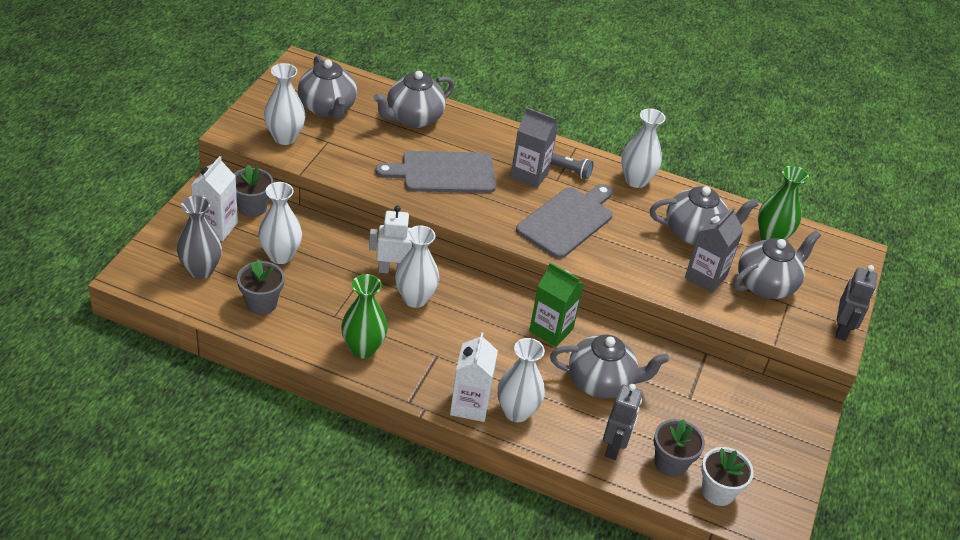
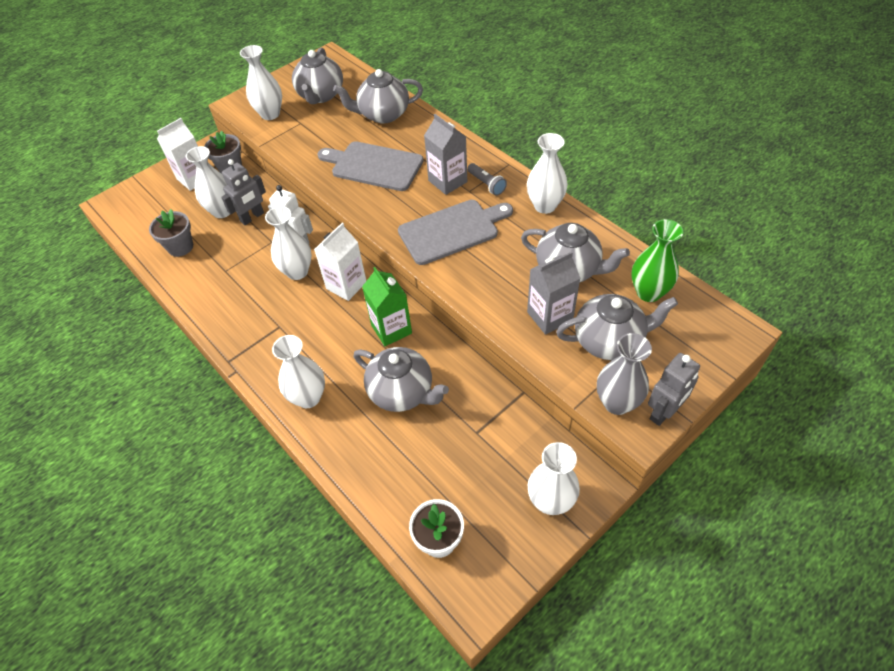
camera: 35 degrees right, 10 degrees up
grey vase [177,195,222,279] -> grey vase moved to [597,333,652,415]
green vase [341,274,388,358] -> none
white carton [450,332,498,422] -> white carton moved to [314,223,366,301]
grey robot [603,384,643,460] -> grey robot moved to [221,159,266,225]
grey flower pot [654,419,705,477] -> none
none -> white vase [528,442,580,515]

